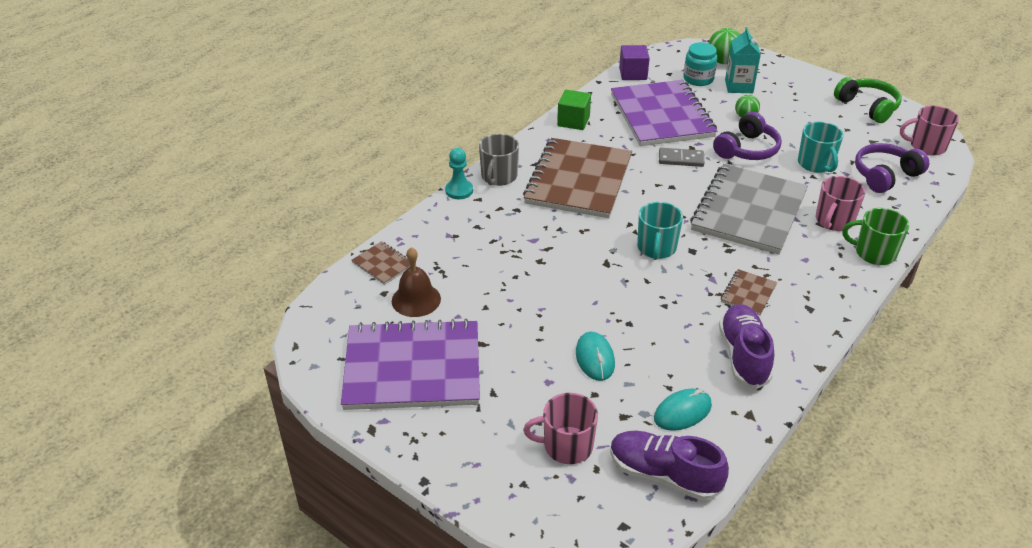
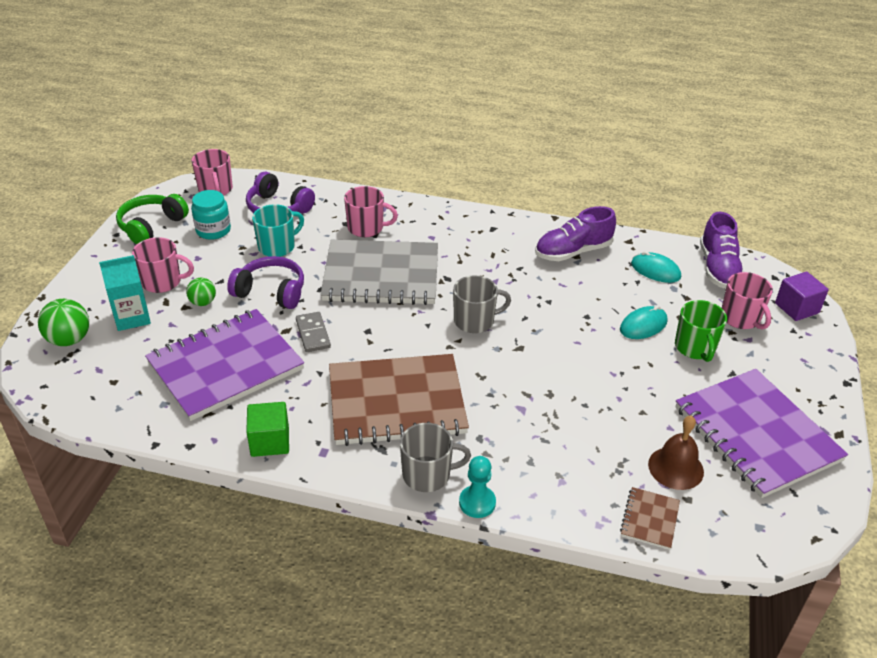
camera: 115 degrees left, 0 degrees up
purple cube [619,45,650,80] -> purple cube moved to [775,272,829,321]
turquoise mug [637,202,683,260] -> grey mug [453,275,511,333]
turquoise jar [683,42,717,86] -> turquoise jar moved to [191,190,231,240]
brown notebook [721,269,777,315] -> none
green mug [842,208,909,265] -> green mug moved to [675,300,727,362]
none -> pink mug [132,237,194,293]

